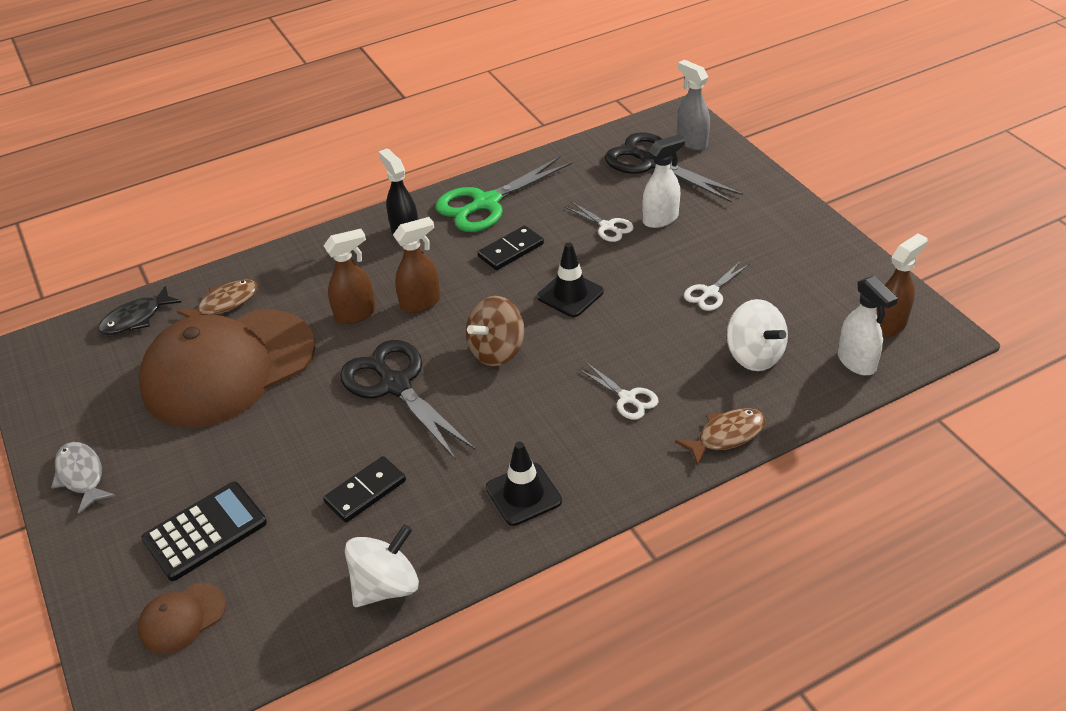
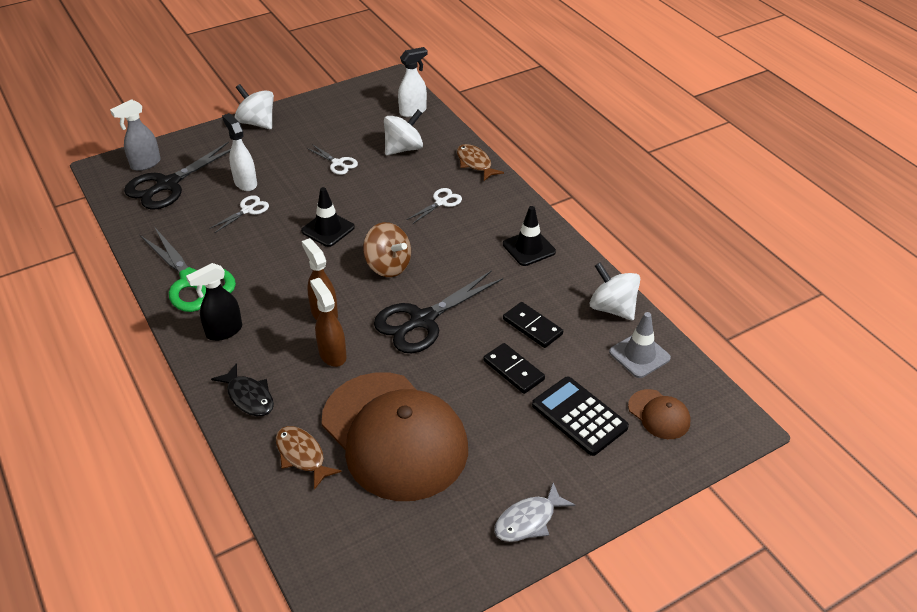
camera: 95 degrees left, 0 degrees up
black fish [98,286,181,335] -> black fish moved to [211,363,274,416]
black domino [478,225,544,270] -> black domino moved to [483,343,545,394]
brown spray bottle [877,233,928,337] -> none
none -> white spinning top [235,84,274,129]
none -> grey traffic cone [609,312,671,378]

